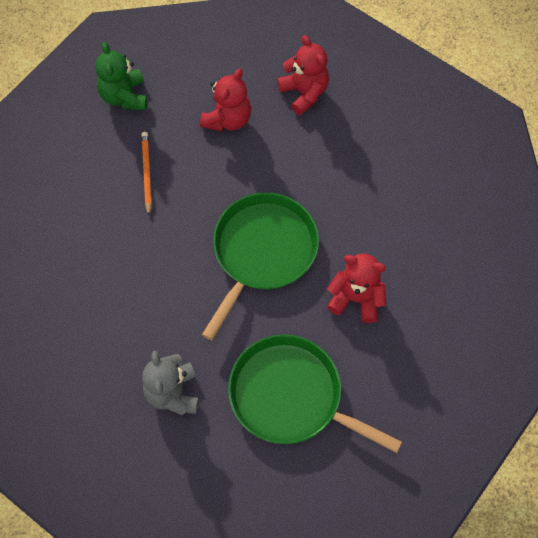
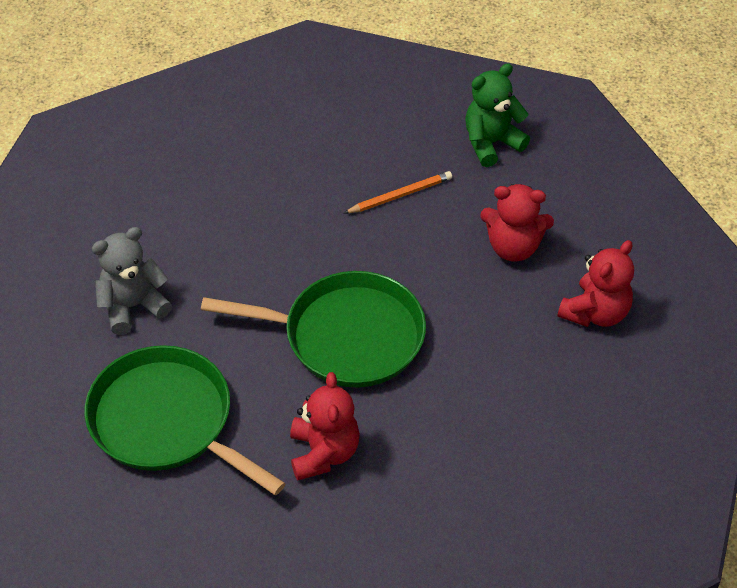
camera: 70 degrees right, 15 degrees down
green pan [228,334,402,453] -> green pan turned 60 degrees counterclockwise [84,345,286,495]

